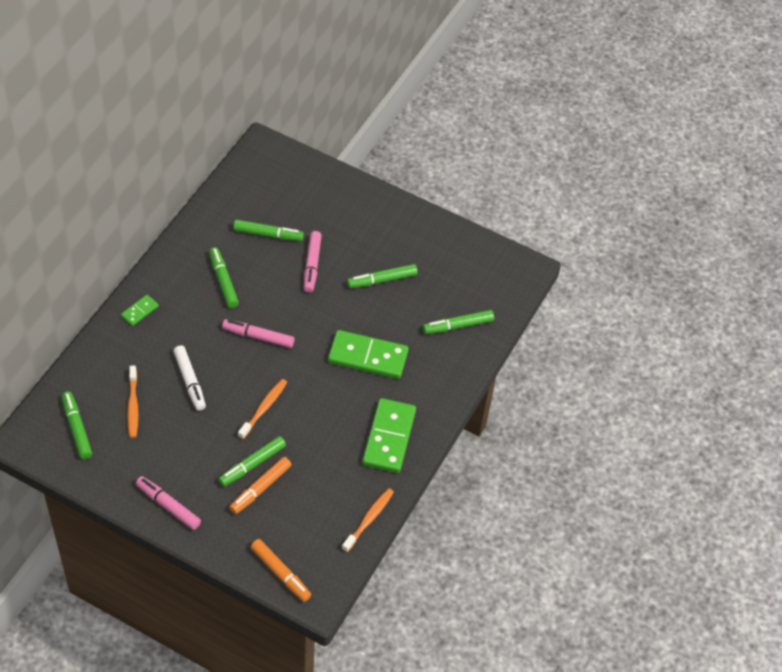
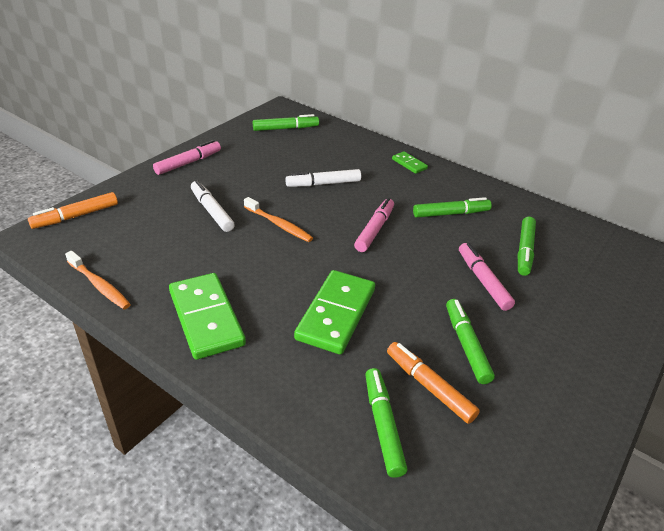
camera: 100 degrees right, 15 degrees down
orange toothbrush [127,365,138,438] -> none
green marker [218,436,286,487] -> white marker [191,180,235,232]
orange marker [229,457,292,514] -> orange marker moved to [387,342,480,424]
pink marker [304,231,322,293] -> pink marker turned 60 degrees clockwise [459,243,515,311]
green domino [362,398,416,473] -> green domino turned 45 degrees clockwise [169,273,246,360]

